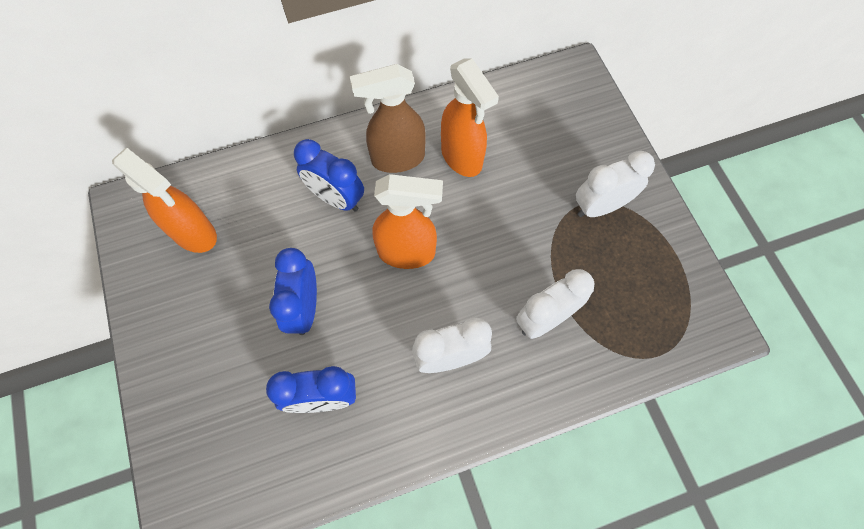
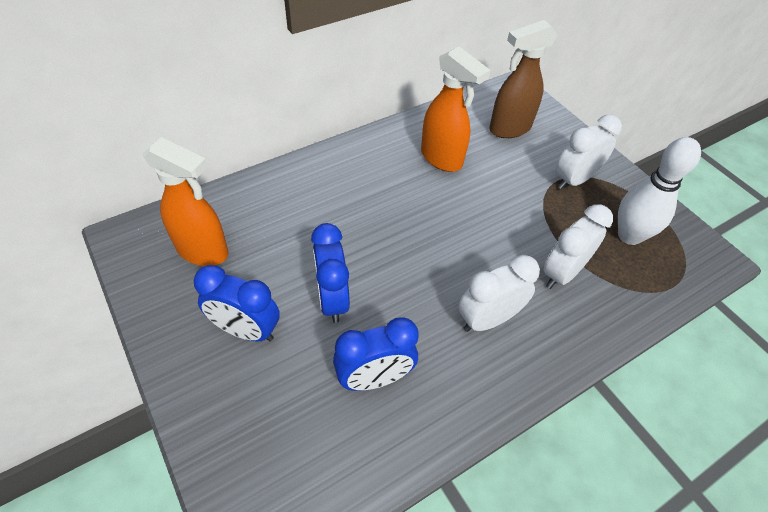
camera: 15 degrees left, 15 degrees down
blue clock [294,139,364,212] -> blue clock moved to [194,265,280,342]
brown spray bottle [350,64,426,173] -> brown spray bottle moved to [489,20,558,138]
orange spray bottle [372,174,443,269] -> none
none -> white bowling pin [618,137,701,245]

